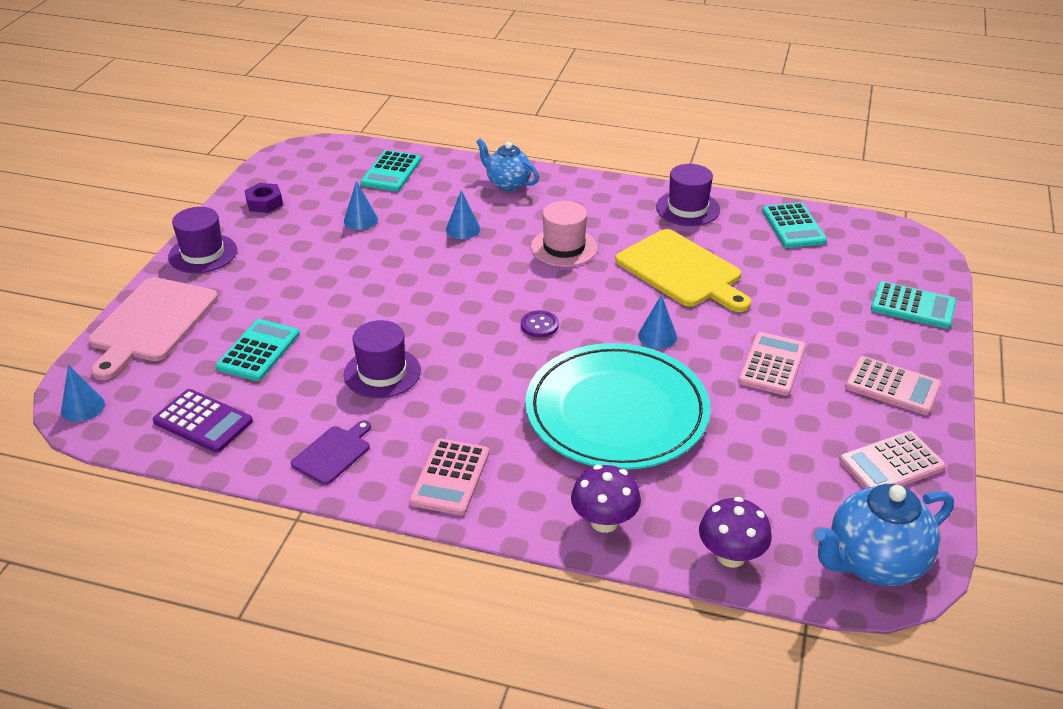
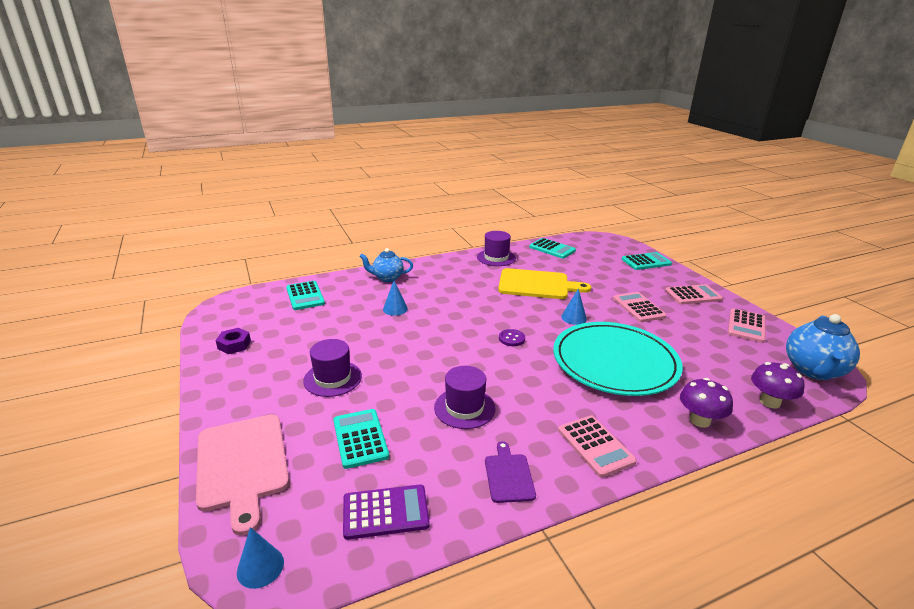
camera: 40 degrees left, 10 degrees down
purple hat [168,207,237,273] -> purple hat moved to [303,339,362,397]
blue cone [344,181,378,230] -> none
pink hat [531,201,598,267] -> none

